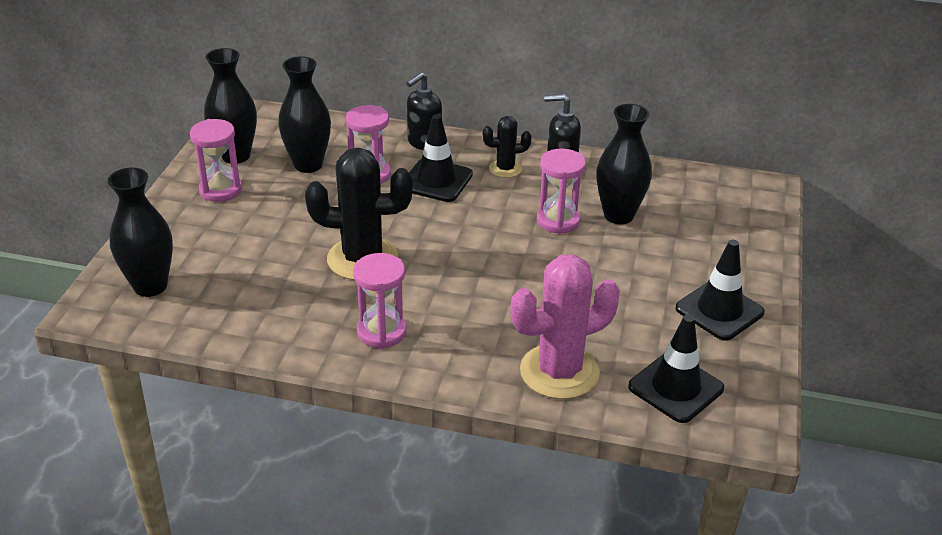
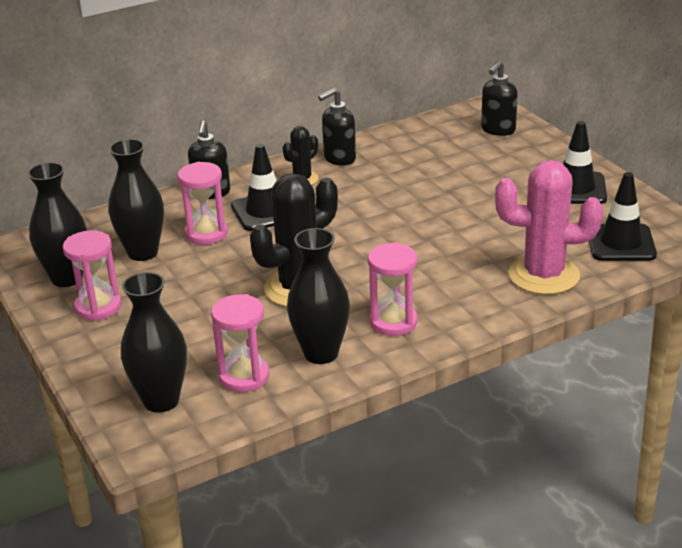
camera: 40 degrees left, 5 degrees down
pink cactus [510,255,620,399] -> pink cactus turned 75 degrees clockwise [495,160,603,295]
pink hourglass [537,148,586,234] -> pink hourglass moved to [211,294,269,392]
black vase [596,104,652,224] -> black vase moved to [287,228,350,364]
none -> black soap dispenser [481,61,518,136]

